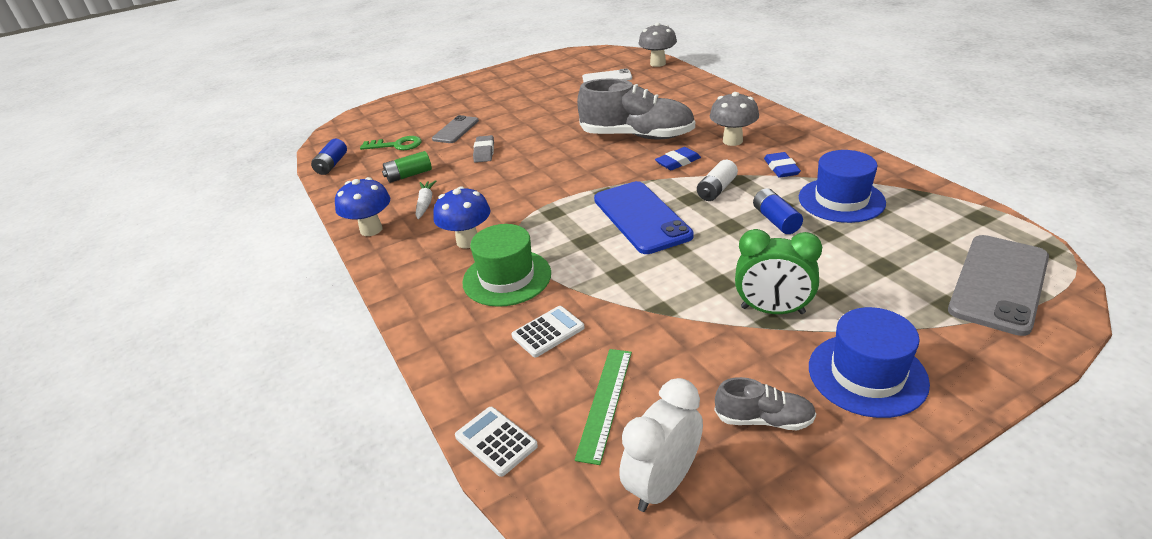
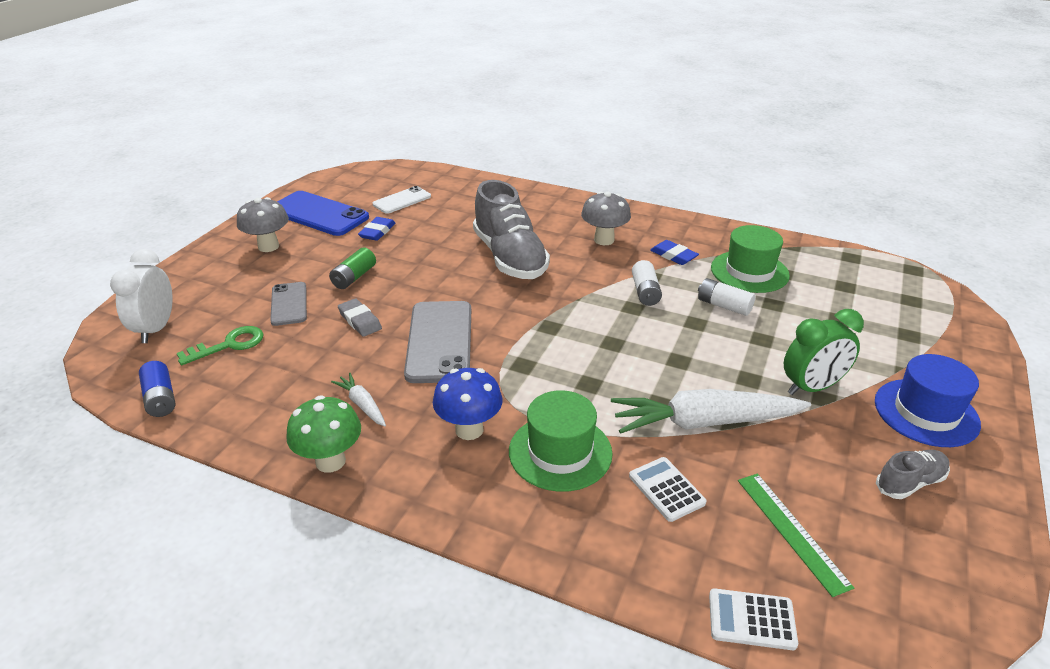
camera: 40 degrees left, 0 degrees up
blue mushroom [335,177,390,236] -> green mushroom [286,395,361,473]
green battery [382,151,432,183] -> green battery moved to [329,248,376,289]
white calculator [511,306,585,357] -> white calculator turned 45 degrees counterclockwise [629,457,706,522]
grey shoe [577,78,695,139] -> grey shoe turned 90 degrees clockwise [473,180,550,279]
blue phone [594,181,694,254] -> blue phone moved to [277,191,369,236]
white clock [619,378,703,512] -> white clock moved to [110,249,173,343]
grey mushroom [639,22,677,67] -> grey mushroom moved to [237,197,289,252]
blue eraser [655,147,701,170] -> blue eraser moved to [358,217,395,241]
blue battery [753,188,803,234] -> white battery [698,278,756,316]
blue hat [799,150,886,223] -> green hat [711,225,790,293]
grey phone [948,235,1049,336] -> grey phone moved to [404,301,471,383]
none -> white carrot [611,389,811,434]

